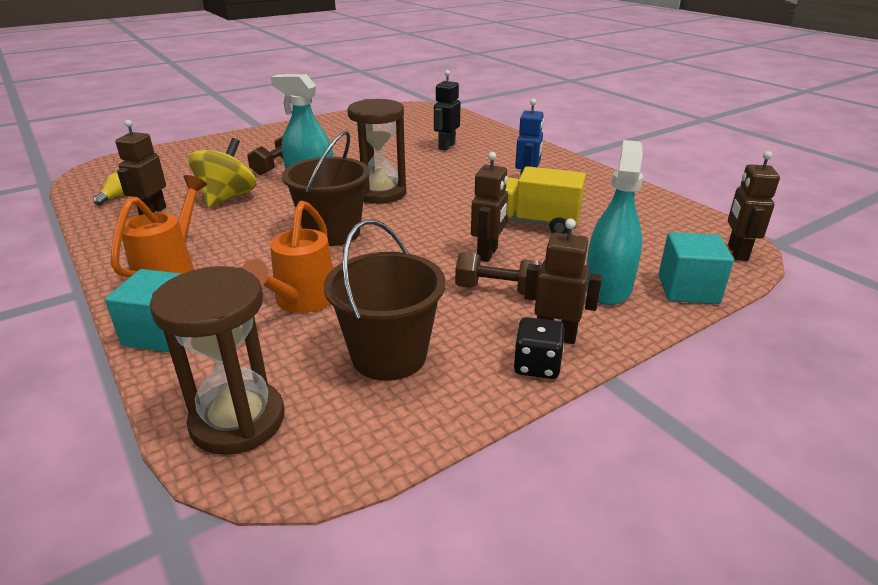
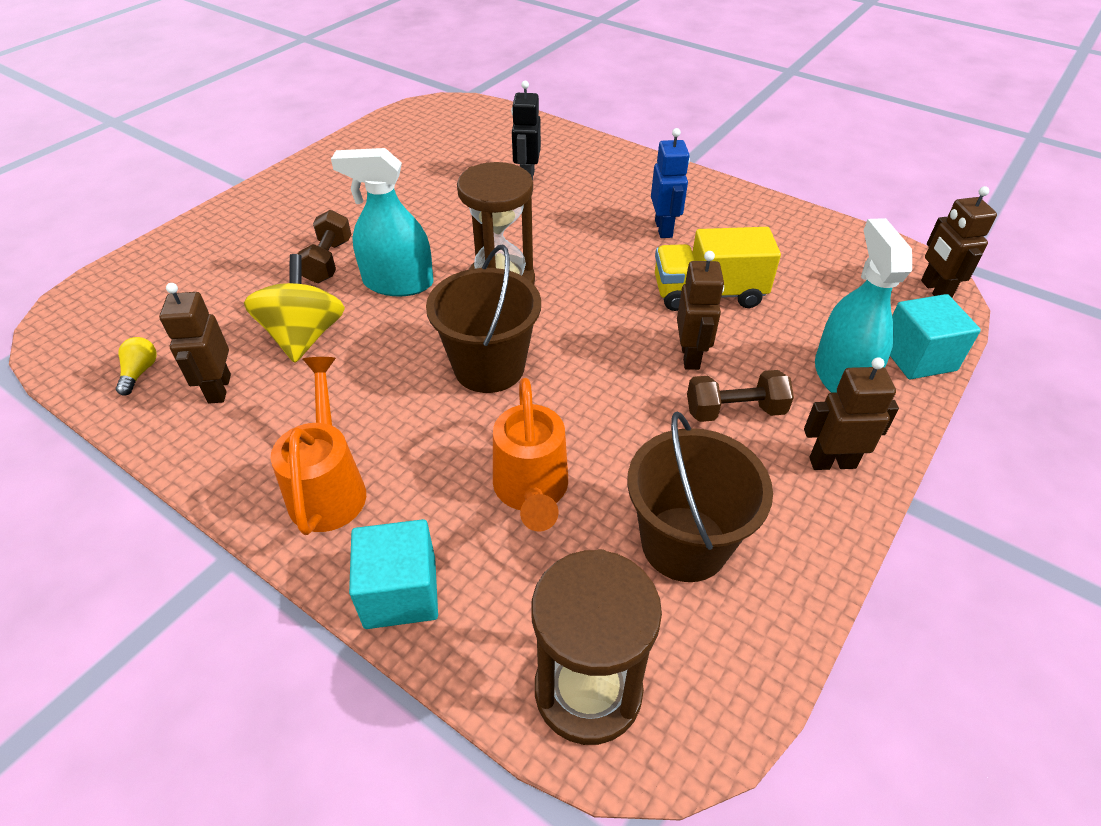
camera: 20 degrees left, 15 degrees up
black dice [513,317,565,379] -> none

